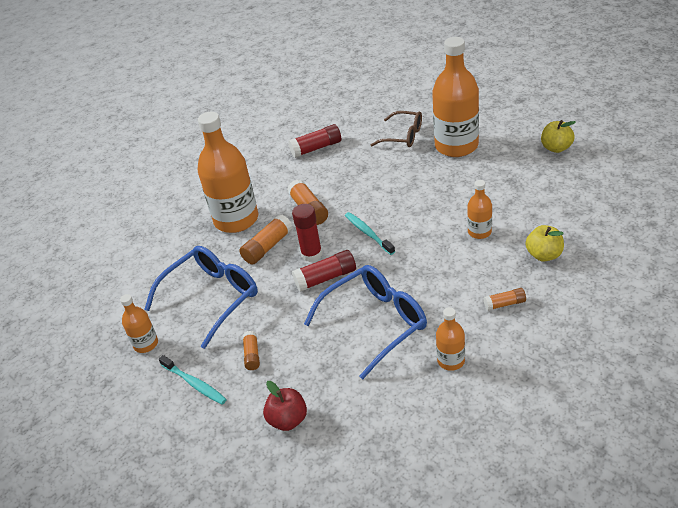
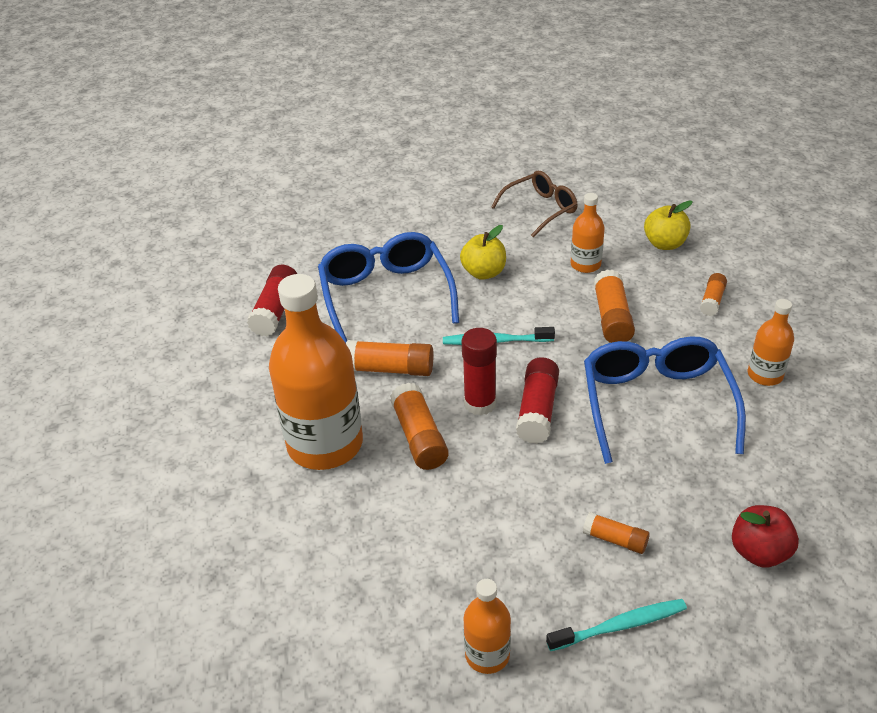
camera: 60 degrees left, 0 degrees up
blue glasses [144,246,258,349] -> blue glasses moved to [318,232,459,343]
brown glasses [371,111,422,147] -> brown glasses moved to [491,171,578,237]
orange bottle [432,37,479,157] -> none
yellow apple [541,120,576,153] -> yellow apple moved to [460,225,506,280]
none -> orange glue stick [593,269,635,343]

